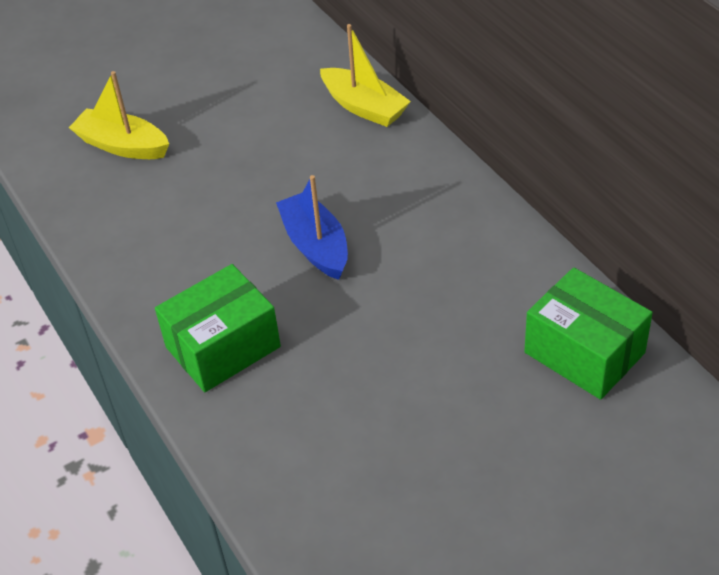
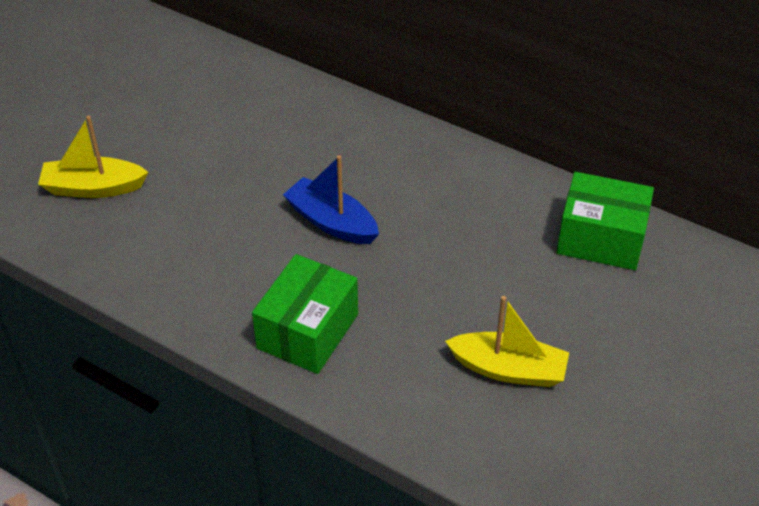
camera: 30 degrees left, 0 degrees up
yellow boat [320,24,411,127] -> yellow boat moved to [445,296,569,387]

